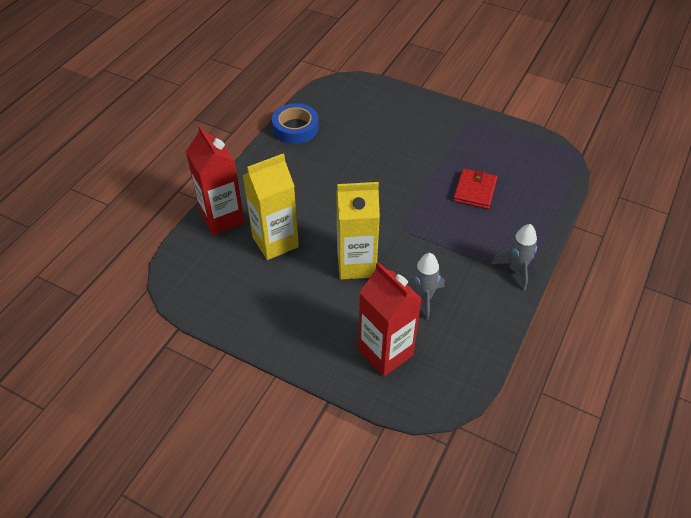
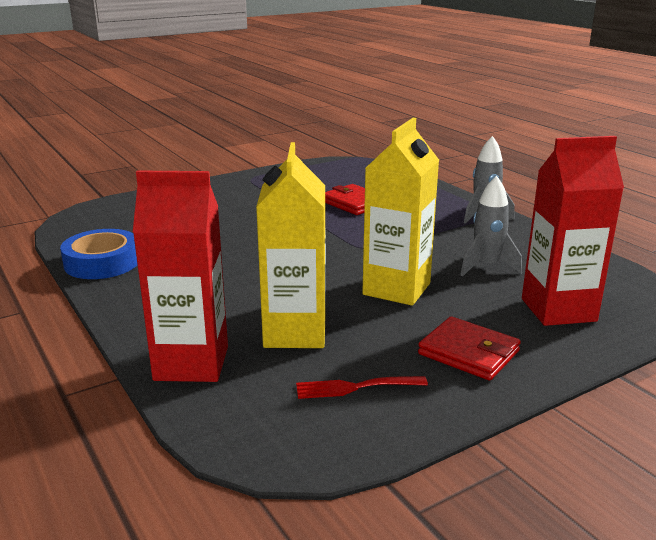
camera: 60 degrees left, 25 degrees down
none -> red fork [296,376,428,399]
none -> red wallet [418,316,521,381]

